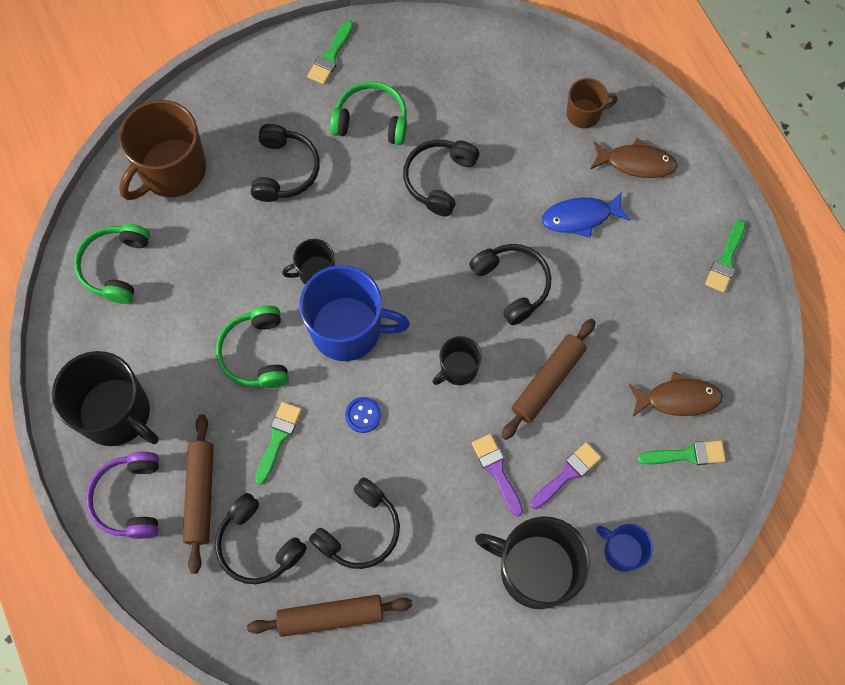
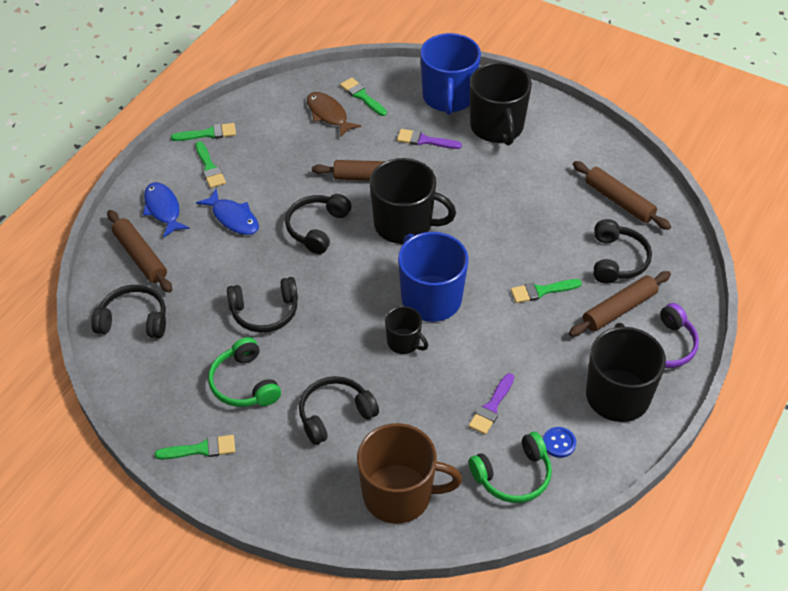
camera: 125 degrees left, 20 degrees down
green headphones [216,306,289,388] -> none
black headphones [309,477,400,569] -> black headphones moved to [91,285,166,338]
blue button [345,397,381,433] -> blue button moved to [543,427,576,458]
black mug [432,336,482,385] -> black mug [370,158,456,244], size x1.91
purple brush [472,434,523,517] -> purple brush moved to [469,373,514,435]
brown mug [567,78,618,129] -> brown rolling pin [107,210,172,293]
brown fish [590,138,678,178] -> blue fish [143,182,190,237]
blue mug [596,524,653,572] -> blue mug [420,33,481,115], size x1.91
none -> green brush [196,141,226,188]

